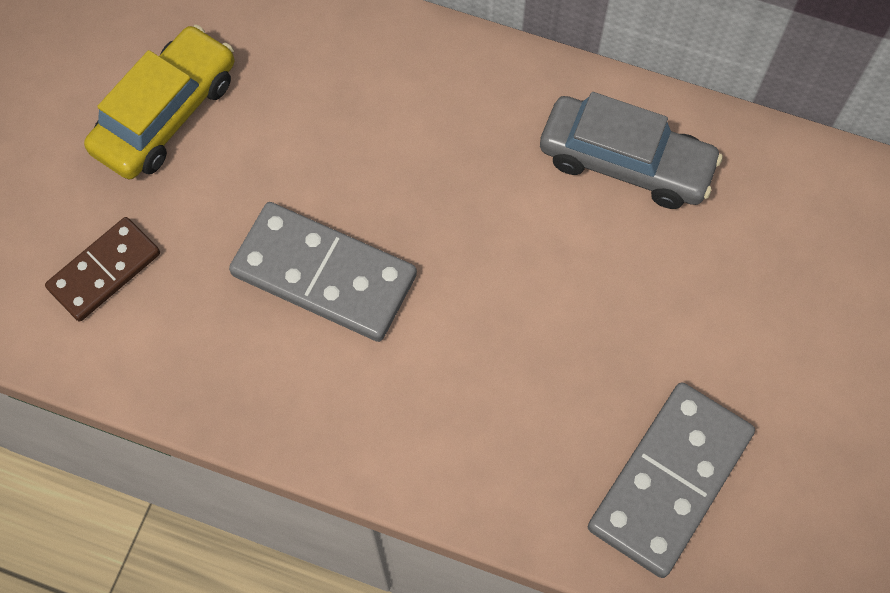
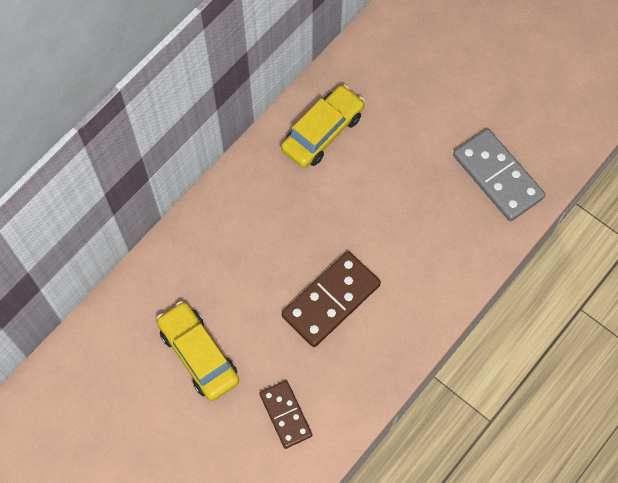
camera: 70 degrees left, 0 degrees up
grey domino [229,202,417,342] -> brown domino [282,251,381,347]
grey car [540,92,723,209] -> yellow car [281,85,365,168]

